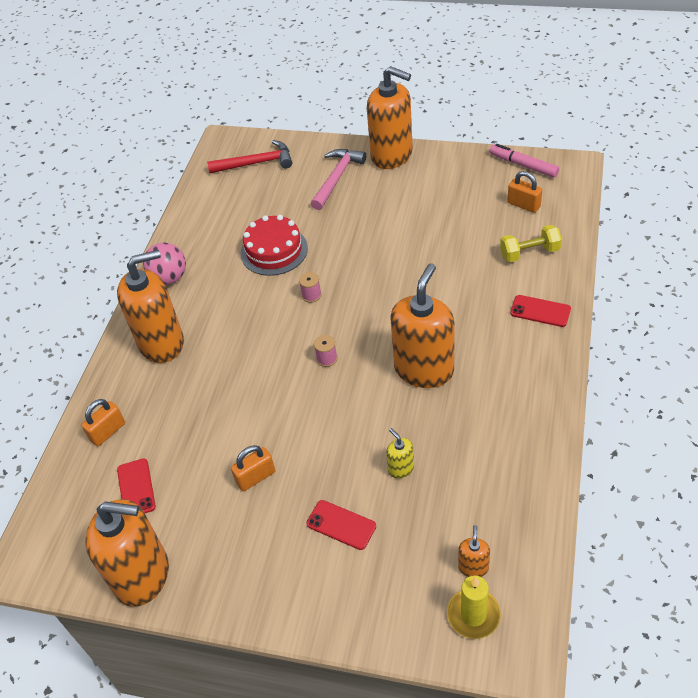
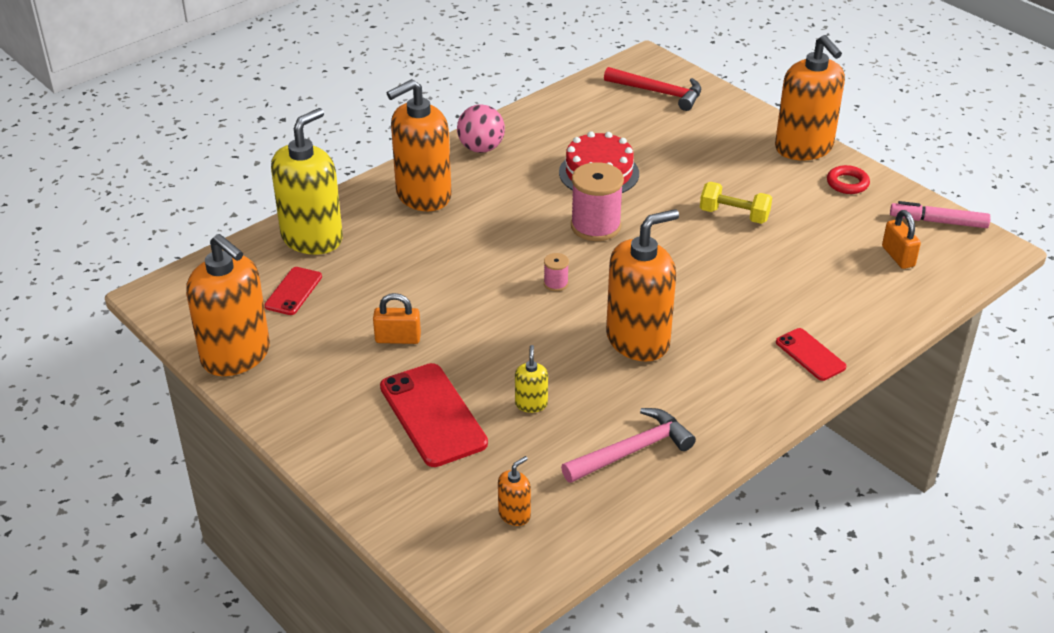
camera: 30 degrees right, 10 degrees down
orange padlock [81,399,125,446] -> yellow soap dispenser [271,108,343,255]
orange soap dispenser [117,250,184,363] -> orange soap dispenser turned 135 degrees clockwise [387,79,452,211]
pink spool [299,272,322,303] -> pink spool [571,162,624,241], size x2.14
red phone [306,500,376,550] -> red phone [380,363,488,467], size x1.78
pink hammer [311,149,366,210] -> pink hammer moved to [561,408,696,483]
yellow candle [447,575,501,639] -> none
pink marker [489,144,559,178] -> pink marker turned 60 degrees counterclockwise [890,201,991,228]
yellow dumbbell [500,225,562,262] -> yellow dumbbell moved to [700,182,772,224]
none -> red ring [827,165,870,194]

